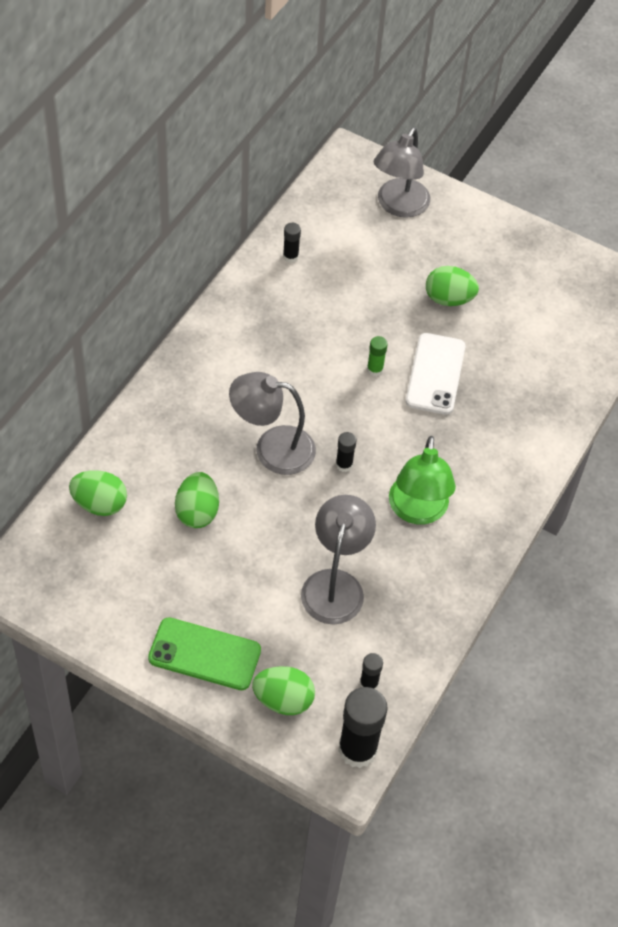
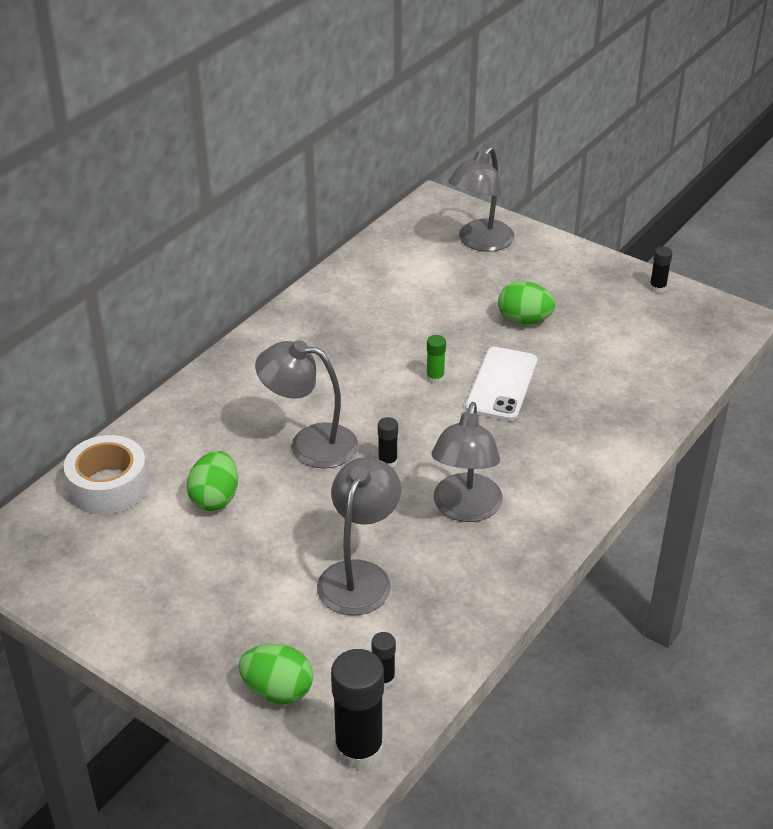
camera: 10 degrees right, 15 degrees down
green egg [69,470,127,516] -> white tape [64,435,149,515]
green phone [148,617,261,690] -> none
black glue stick [283,223,301,263] -> black glue stick moved to [649,246,672,293]
green lamp [389,436,456,524] -> grey lamp [431,402,503,522]

